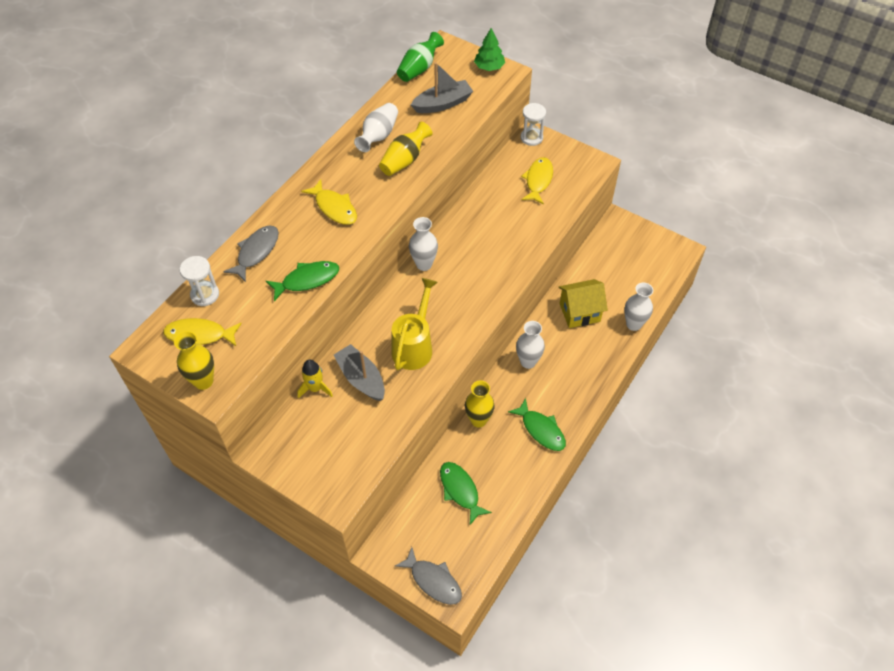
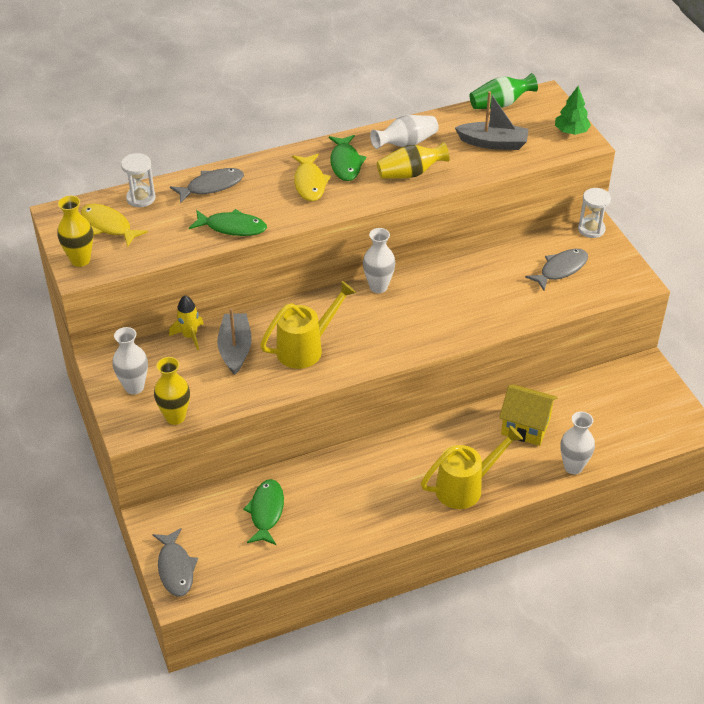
camera: 35 degrees right, 10 degrees down
yellow vase [465,380,495,427] -> yellow vase moved to [154,357,190,425]
green fish [508,398,566,451] -> green fish moved to [329,135,367,181]
white vase [516,321,545,369] -> white vase moved to [112,327,148,395]
yellow fish [521,157,553,204] -> grey fish [525,249,588,291]
none -> yellow watering can [421,426,523,509]

